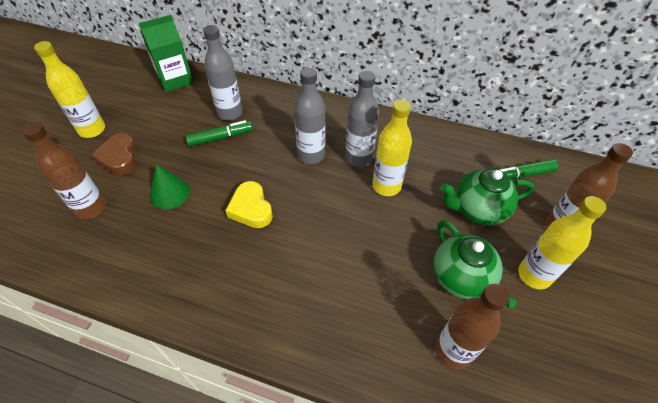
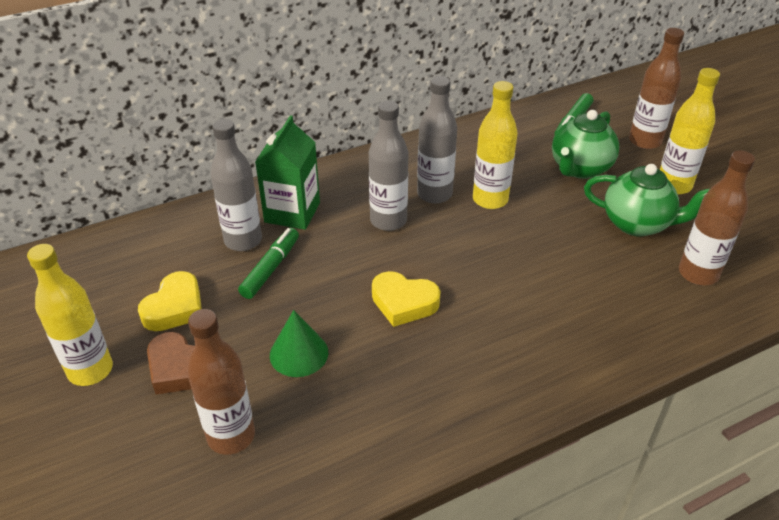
camera: 45 degrees left, 10 degrees down
green carton [139,15,194,92] -> green carton moved to [255,115,320,230]
none -> yellow heart [138,271,202,331]

